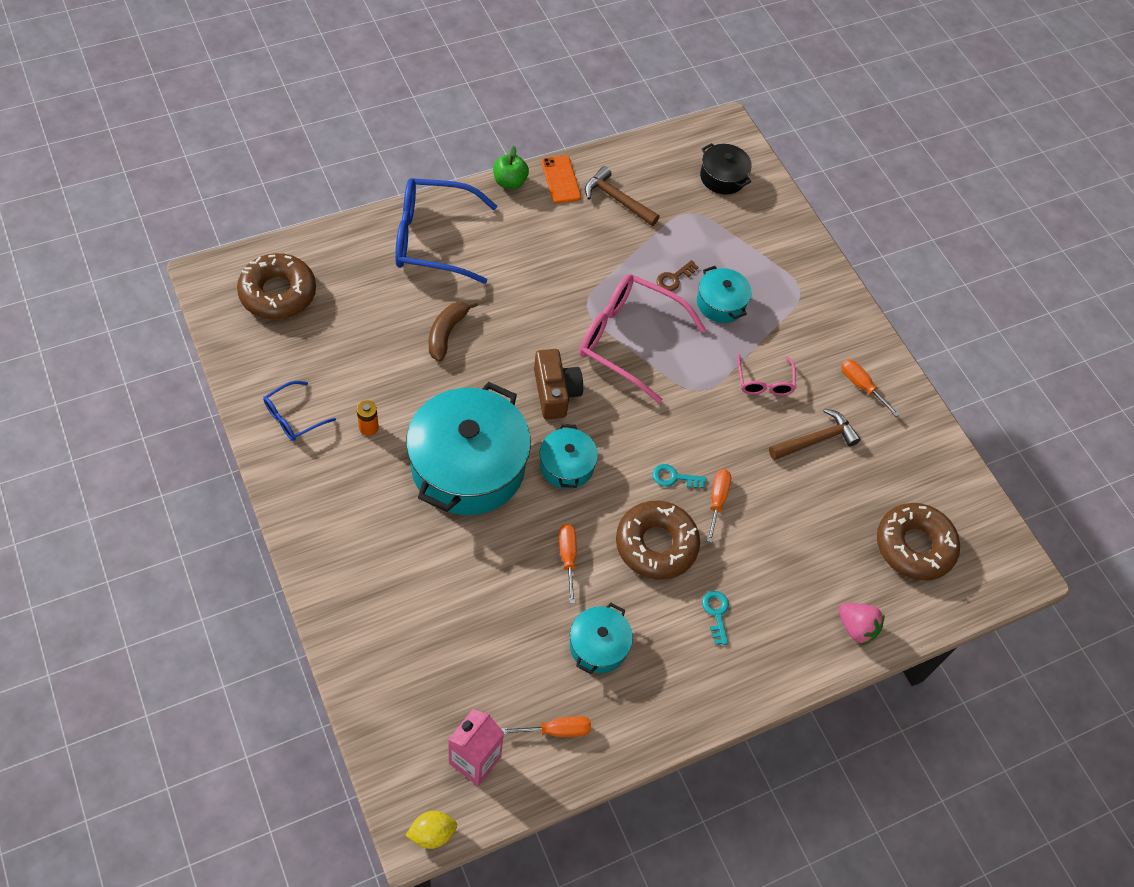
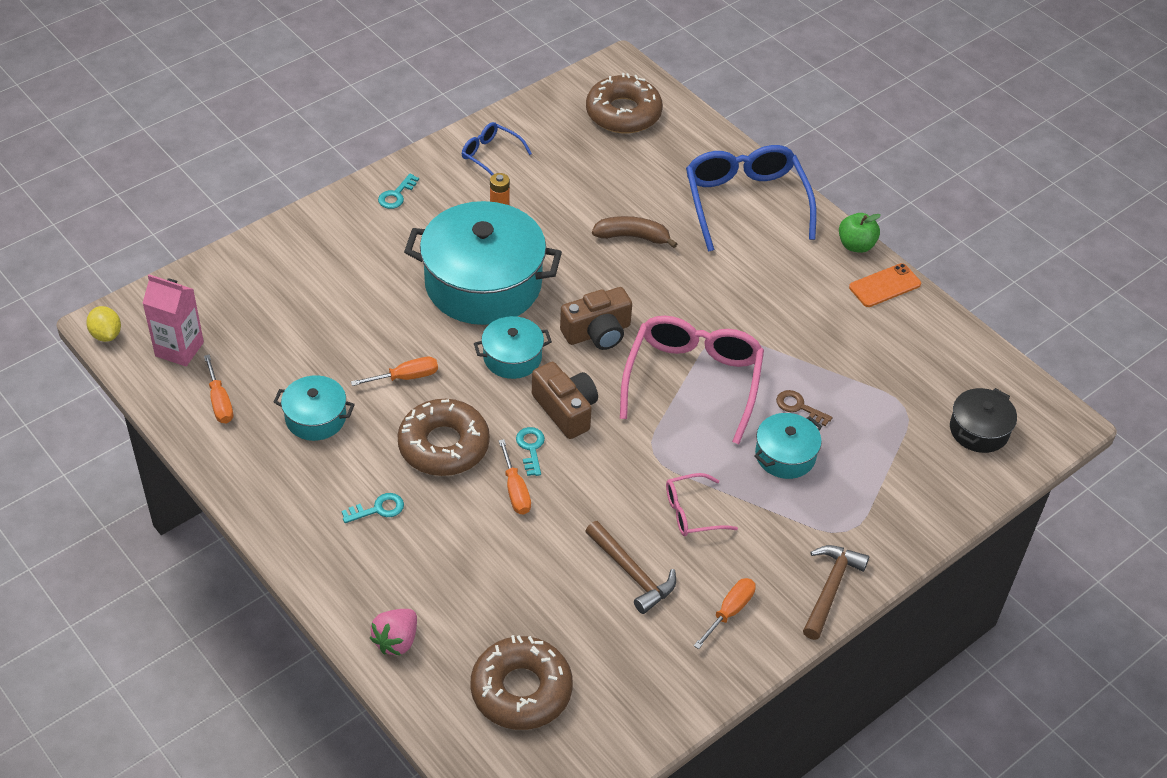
camera: 80 degrees right, 10 degrees down
brown hammer [585,166,660,226] -> brown hammer moved to [803,545,869,640]
orange screwdriver [707,469,731,543] -> orange screwdriver turned 75 degrees clockwise [499,439,531,515]
none -> turquoise key [378,174,419,209]
none -> brown camera [532,362,598,439]

